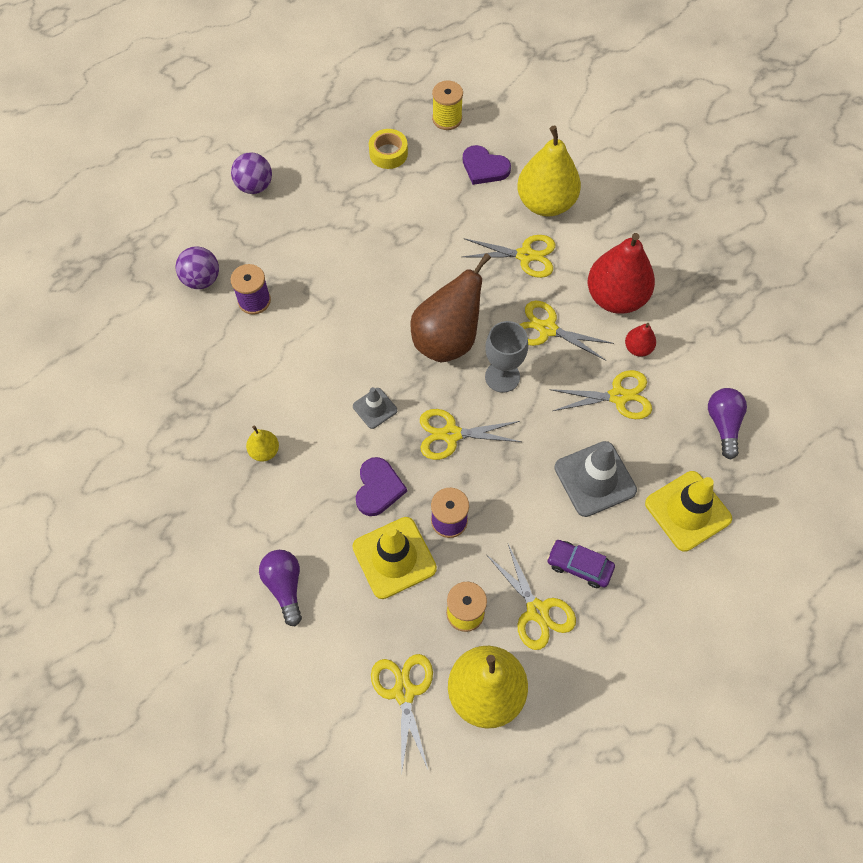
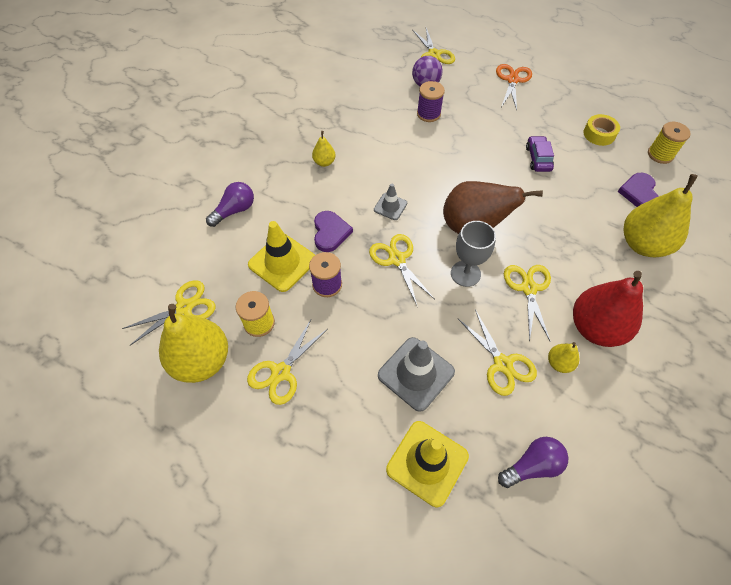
camera: 65 degrees right, 5 degrees down
purple ball [231,152,272,194] -> orange scissors [496,64,532,110]
purple heart [356,457,407,516] -> purple heart turned 75 degrees counterclockwise [314,211,353,252]
yellow scissors [462,235,555,278] -> yellow scissors moved to [413,28,455,64]
purple car [547,540,615,588] -> purple car moved to [526,136,554,172]
red pear [625,323,656,357] -> yellow pear [548,342,579,373]

